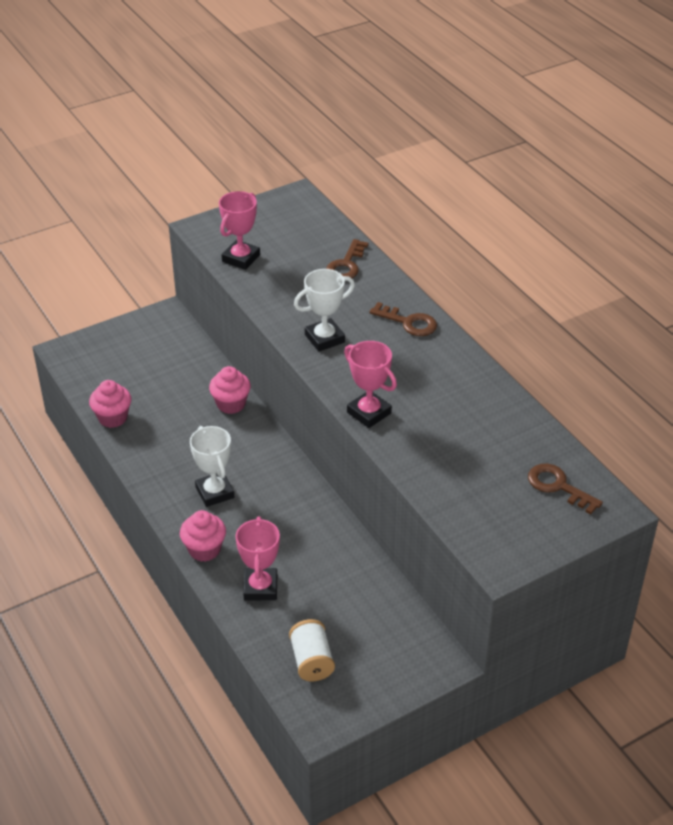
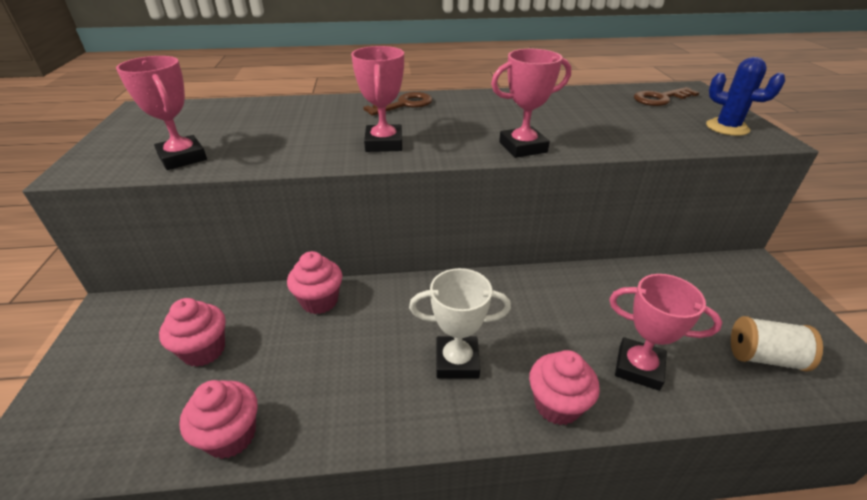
camera: 65 degrees left, 5 degrees down
white trophy [294,269,355,351] -> pink trophy [351,46,404,152]
brown key [326,239,369,278] -> none
none -> pink cupcake [159,298,226,367]
none -> blue cactus [706,57,785,136]

